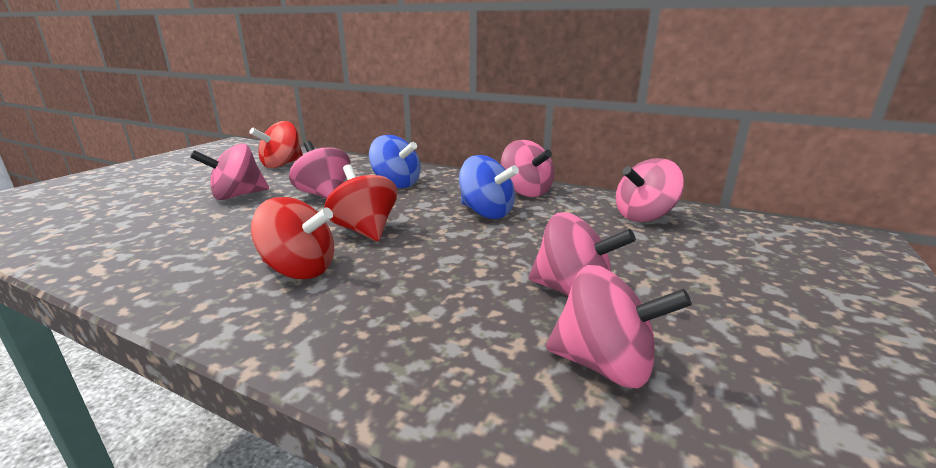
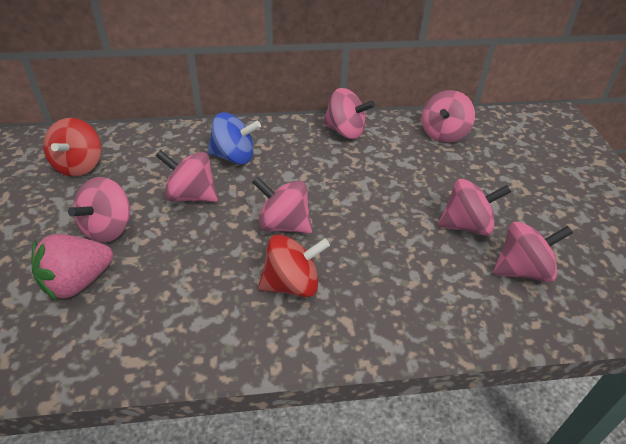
camera: 35 degrees left, 20 degrees up
red spinning top [324,164,397,241] -> pink spinning top [252,176,312,234]
blue spinning top [459,155,519,219] -> none
none -> pink strawberry [31,234,113,301]

